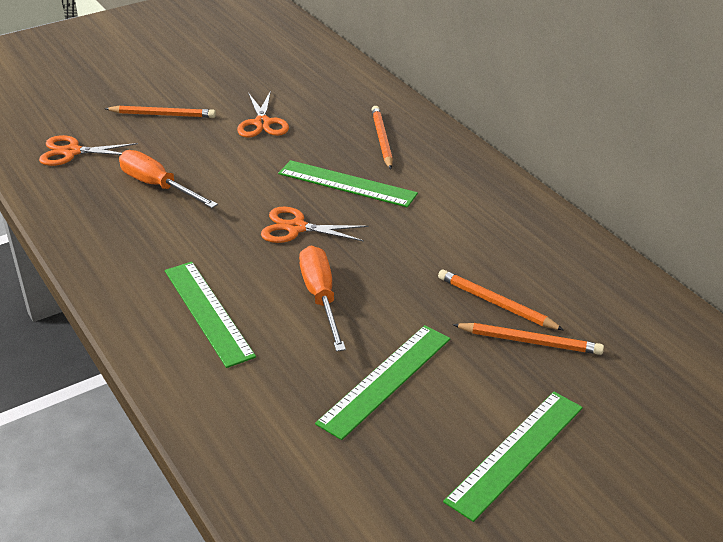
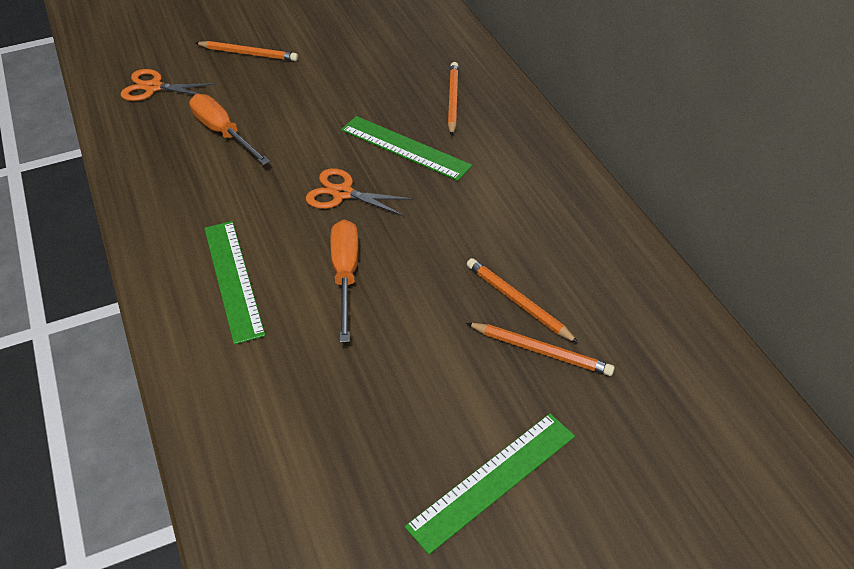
camera: 10 degrees right, 10 degrees up
orange scissors [237,90,289,137] -> none
green ruler [315,325,450,440] -> none

